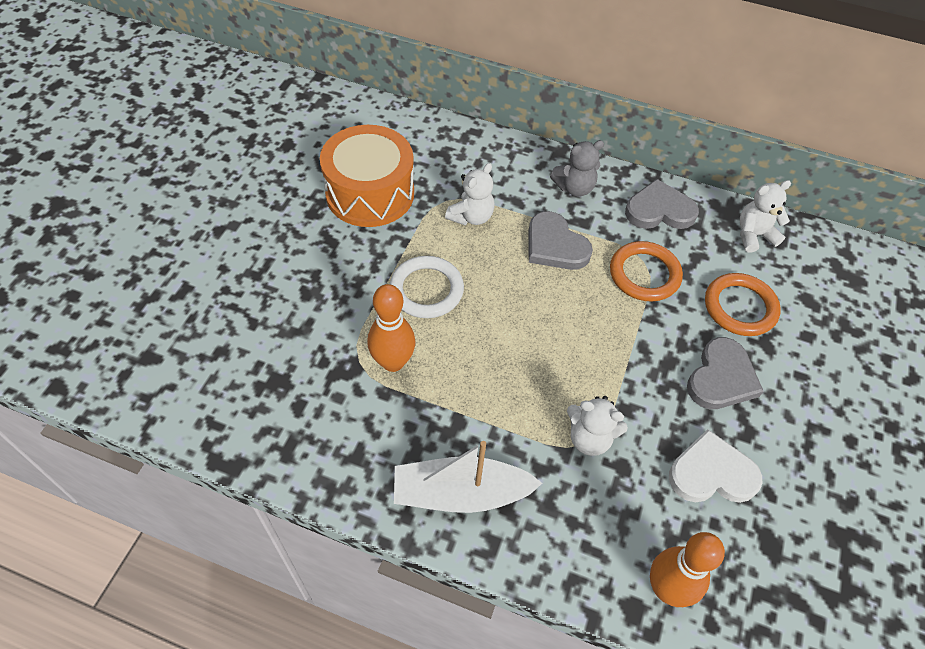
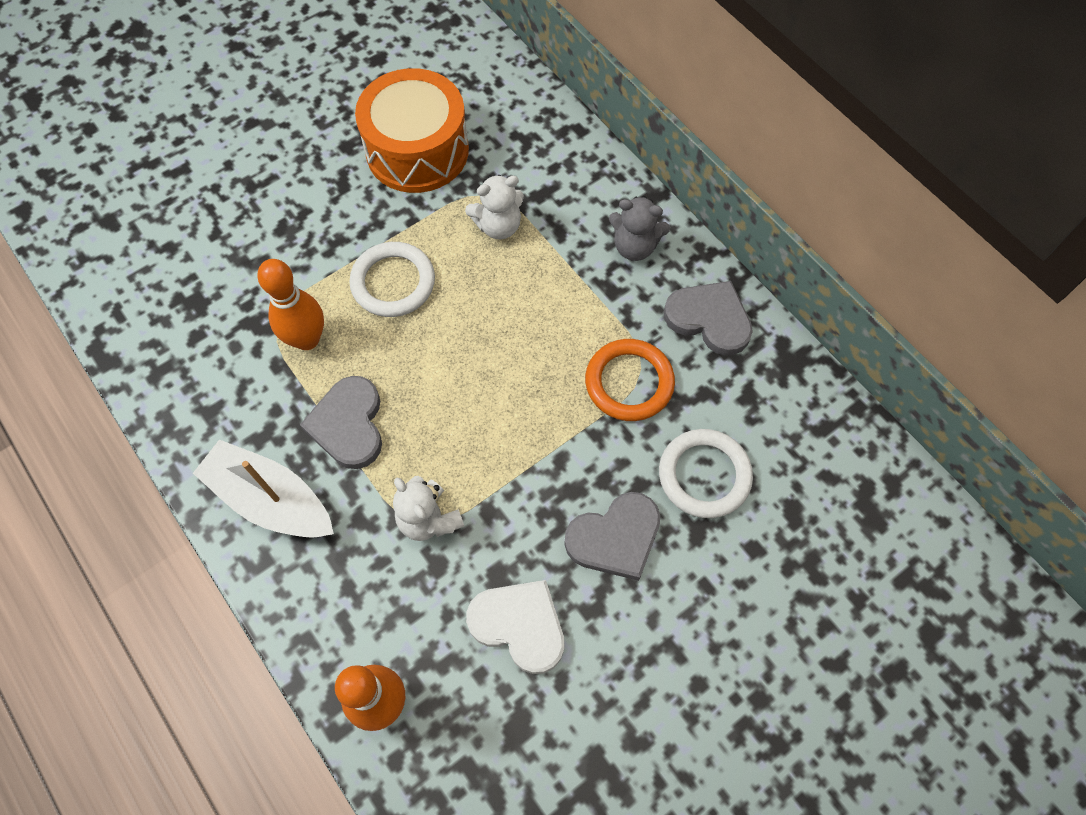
camera: 35 degrees right, 10 degrees up
grey heart [529,211,593,270] -> grey heart moved to [300,376,382,469]
orange ring [705,273,781,336] -> white ring [659,429,753,518]
white teddy bear [740,180,791,253] -> none

